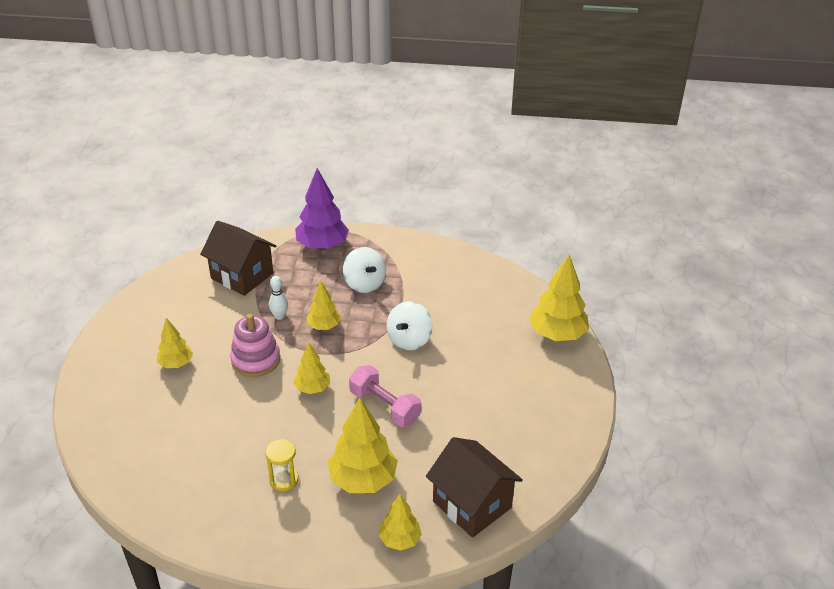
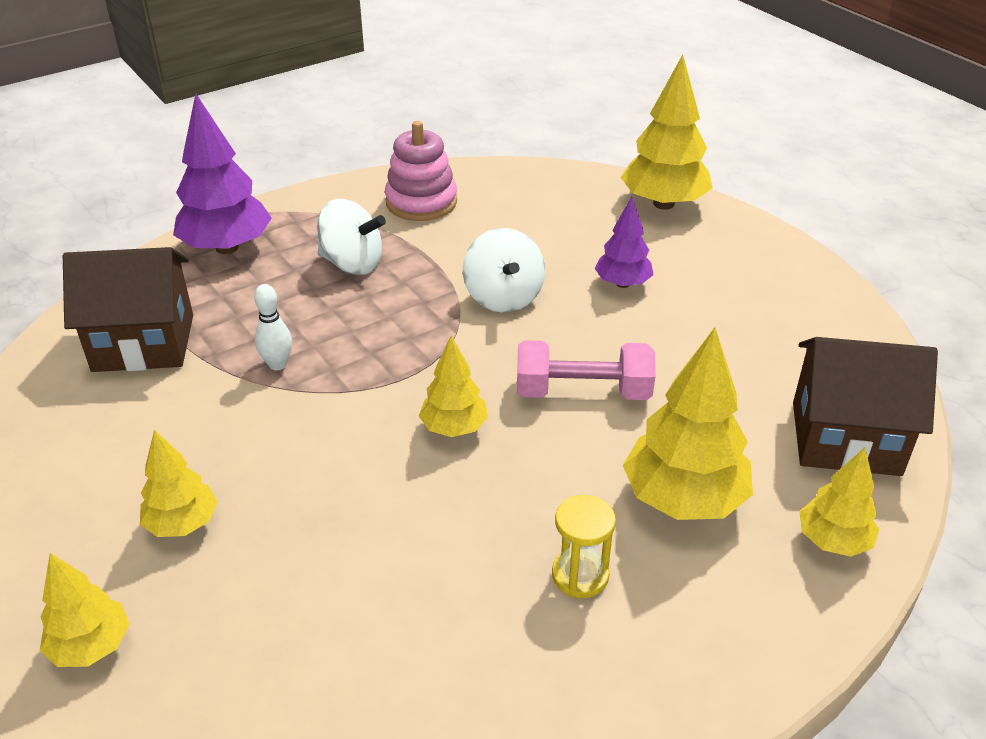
camera: 40 degrees left, 0 degrees up
pink stacking toy [230,314,280,377] -> pink stacking toy moved to [385,121,457,221]
yellow tree [307,281,341,330] -> yellow tree moved to [40,553,129,667]
none -> purple tree [595,197,654,288]

